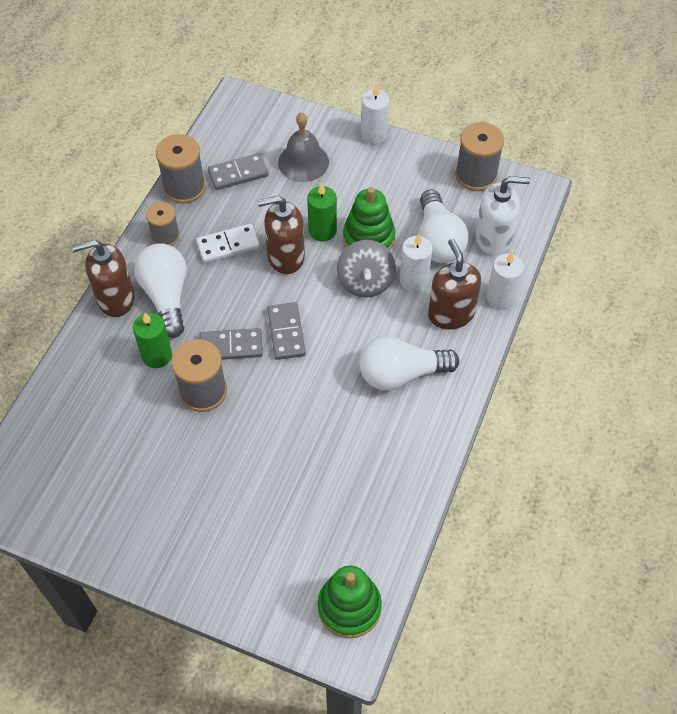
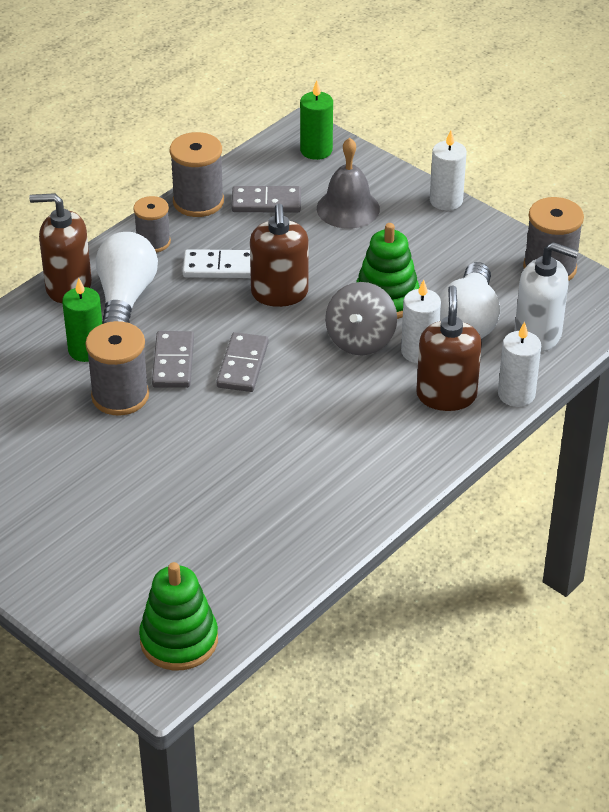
camera: 20 degrees right, 15 degrees down
grey domino [199,328,263,360] -> grey domino turned 75 degrees clockwise [152,331,194,388]
brown soap dispenser [257,196,305,274] -> brown soap dispenser turned 105 degrees counterclockwise [250,204,308,307]
green candle [307,183,337,242] -> green candle moved to [300,80,333,160]
white light bulb [359,336,459,390] -> none

